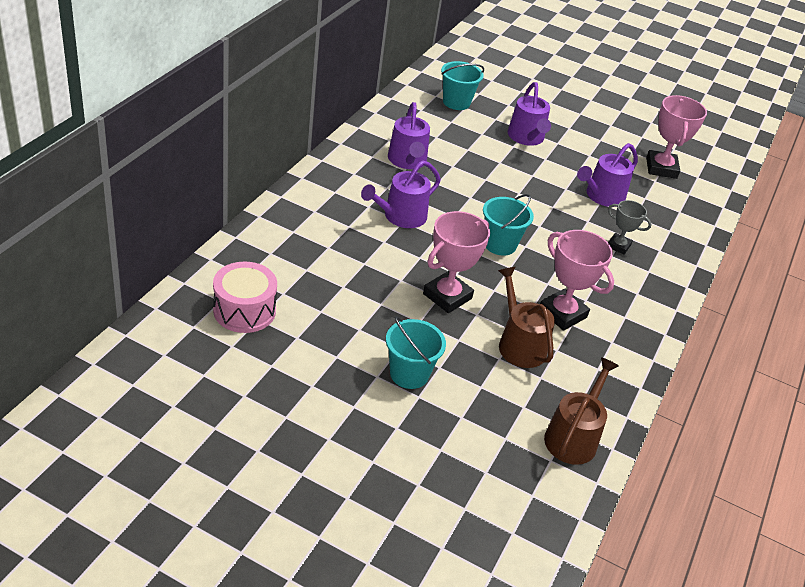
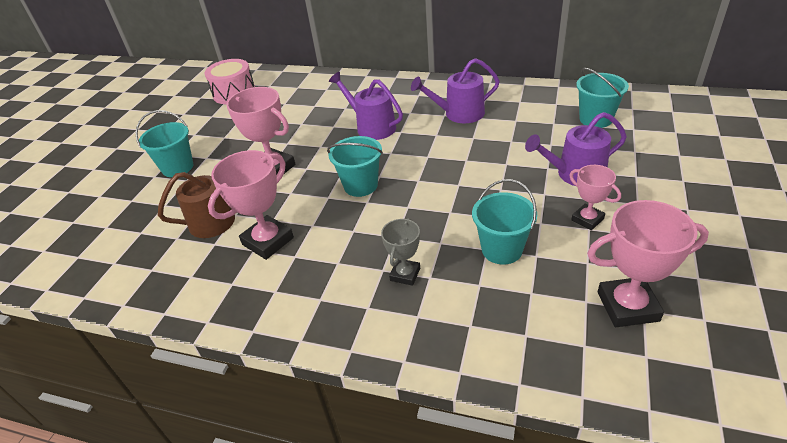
camera: 90 degrees right, 0 degrees up
brown watering can [544,357,619,465] -> none
purple watering can [577,143,638,207] -> turquoise bucket [472,179,537,265]
none -> pink trophy [569,165,621,230]

